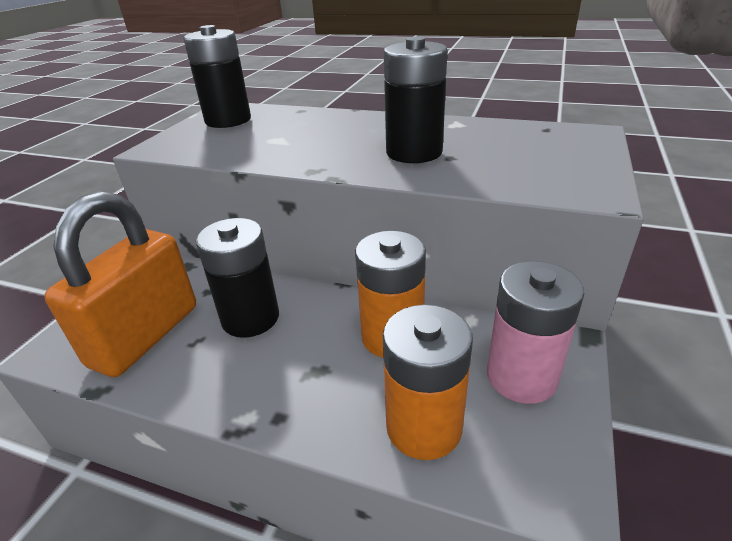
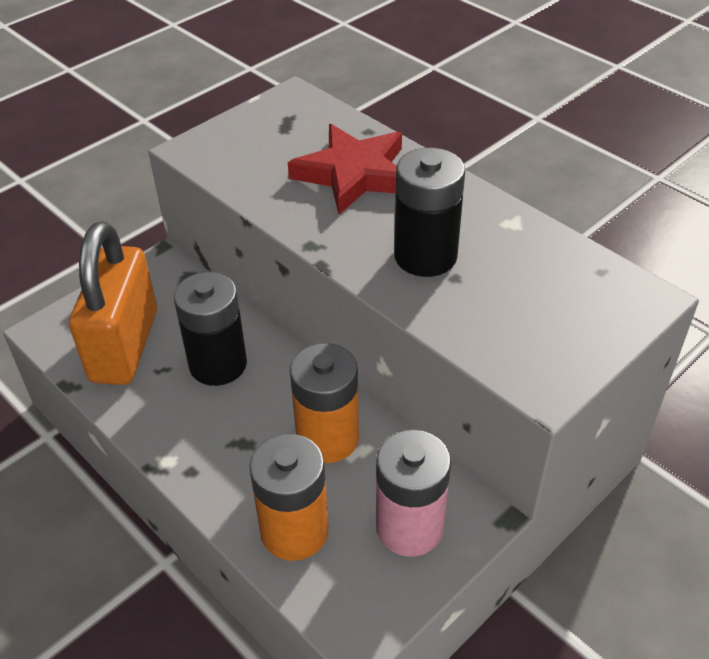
camera: 25 degrees right, 10 degrees up
orange padlock [44,191,196,377] -> orange padlock turned 45 degrees counterclockwise [69,222,157,385]
black battery [183,25,251,128] -> none
none -> red star [288,124,402,215]

